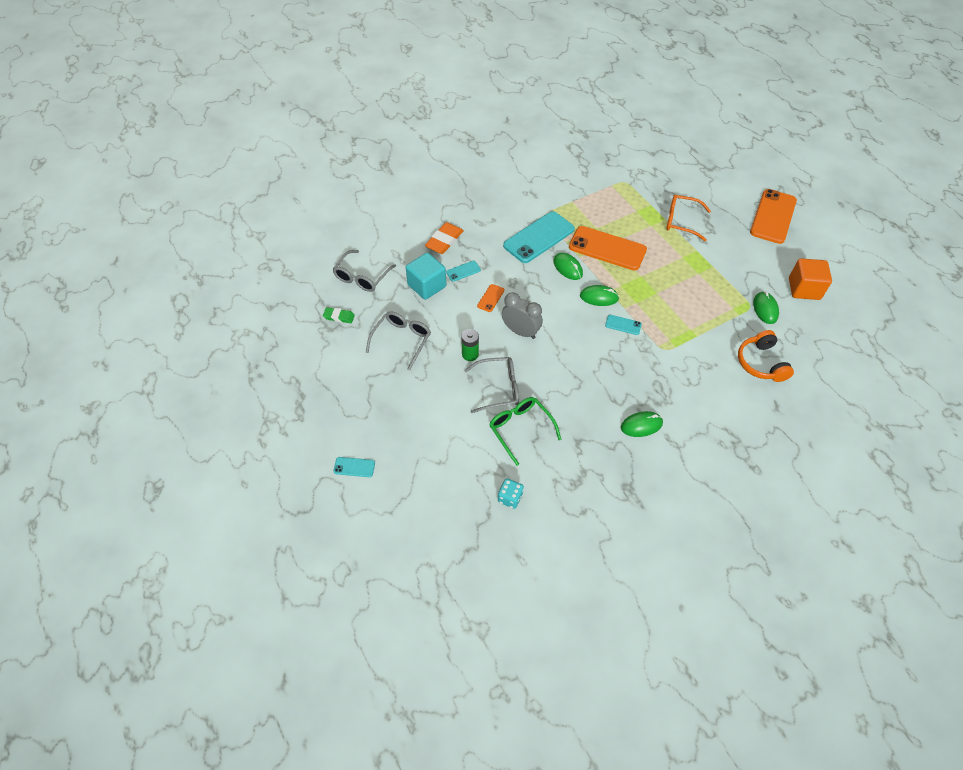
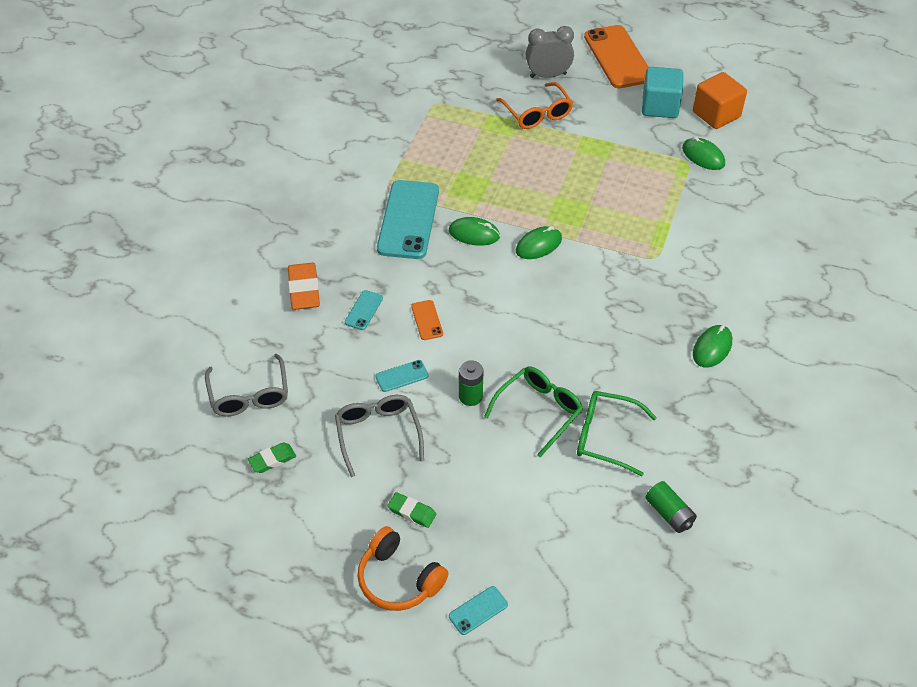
camera: 40 degrees left, 5 degrees down
turquoise cube [406,253,446,300] -> turquoise cube moved to [642,67,683,118]
grey glasses [464,357,519,413] -> green glasses [484,367,583,457]
turquoise dice [498,478,524,509] -> green battery [646,481,697,533]
grey clock [502,292,543,339] -> grey clock moved to [526,26,574,78]
orange phone [569,226,647,270] -> none
turquoise phone [605,315,642,335] -> turquoise phone moved to [376,360,429,392]
orange glasses [666,194,711,241] -> orange glasses turned 90 degrees counterclockwise [496,82,573,129]
orange headphones [738,330,794,382] -> orange headphones moved to [357,526,448,611]
none -> green eraser [387,492,436,528]

